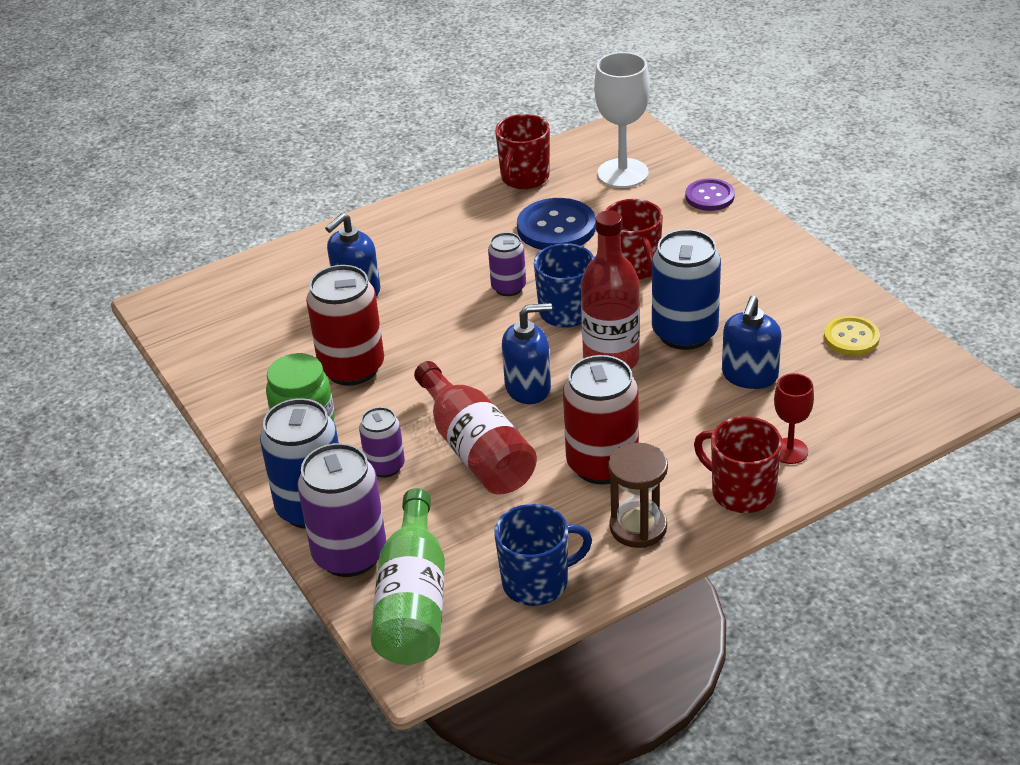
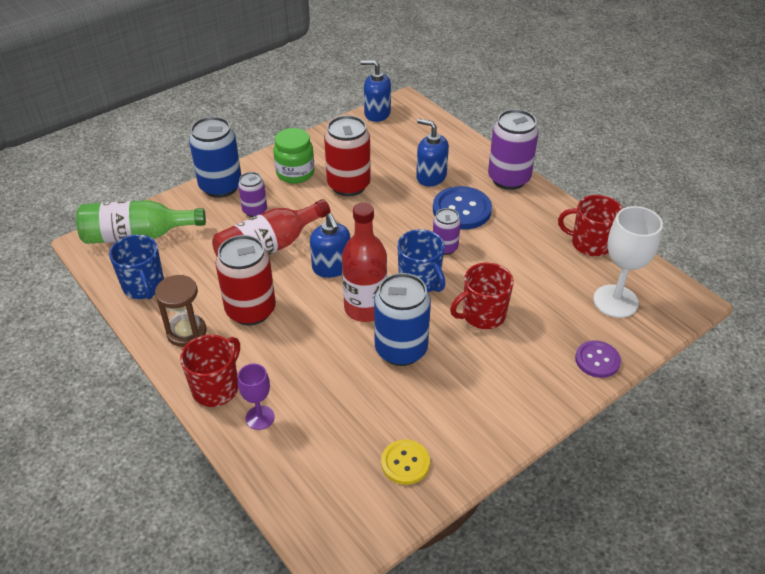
camera: 80 degrees right, 5 degrees up
purple can [297,443,386,577] -> purple can moved to [488,109,539,190]
blue button [517,198,596,250] -> blue button moved to [433,186,492,230]
blue soap dispenser [722,296,782,389] -> blue soap dispenser moved to [360,60,391,122]
red goblet [774,373,814,464] -> purple goblet [238,363,274,430]

